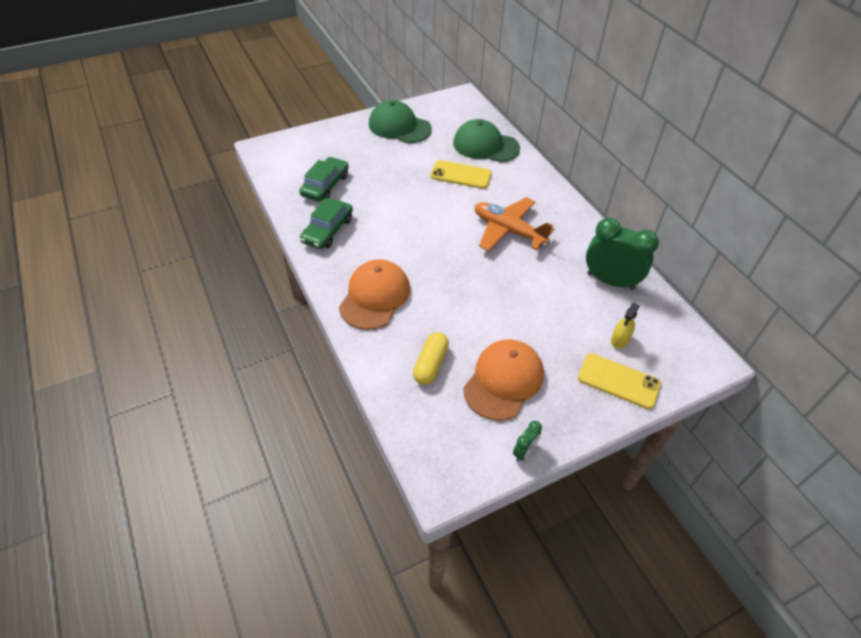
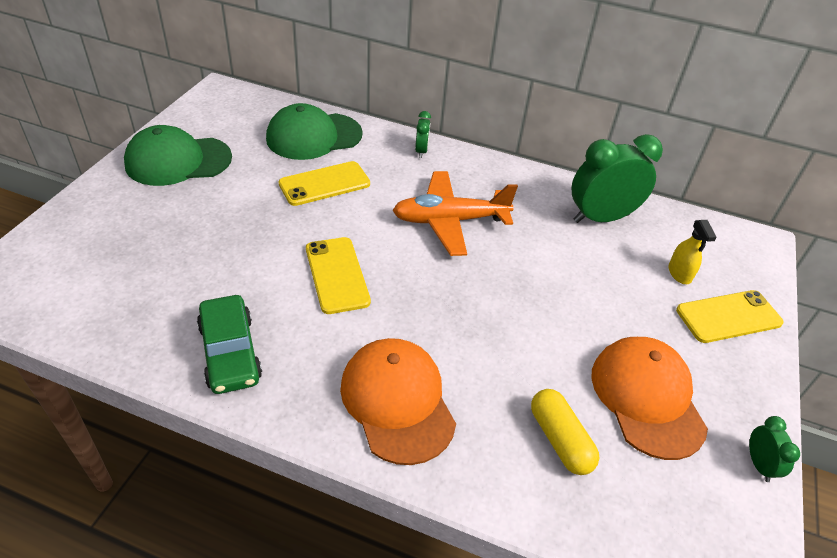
camera: 45 degrees left, 5 degrees down
green car [300,157,349,202] -> none
none -> yellow phone [306,237,371,314]
none -> green clock [415,111,431,158]

